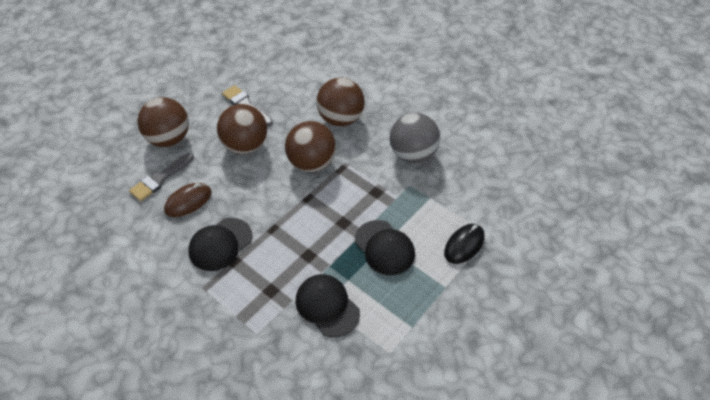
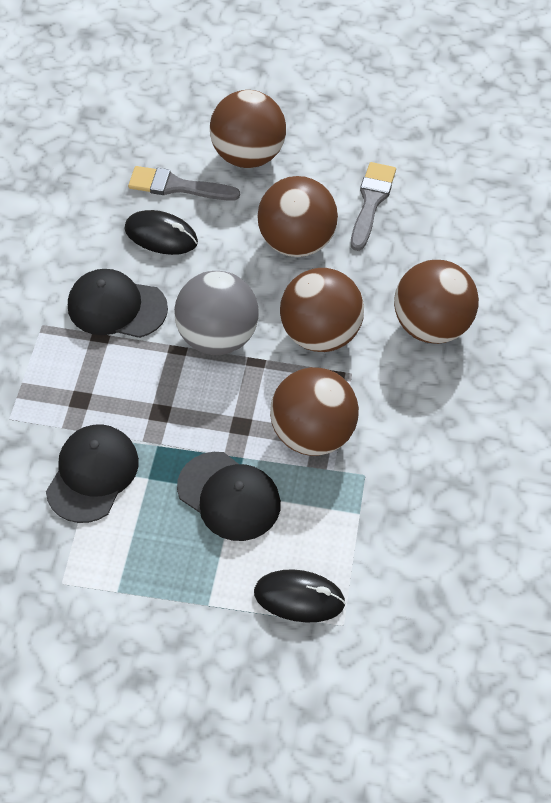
camera: 60 degrees right, 5 degrees up
brown mouse [164,183,212,217] -> black mouse [125,210,198,255]
black cap [355,220,415,275] -> black cap turned 75 degrees counterclockwise [177,452,281,541]
grey ball [390,113,440,163] -> grey ball moved to [174,271,259,355]
none -> brown ball [270,367,359,456]

